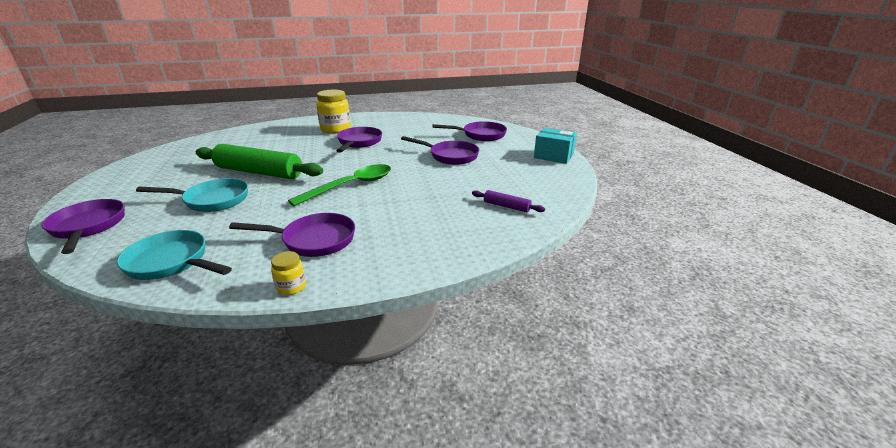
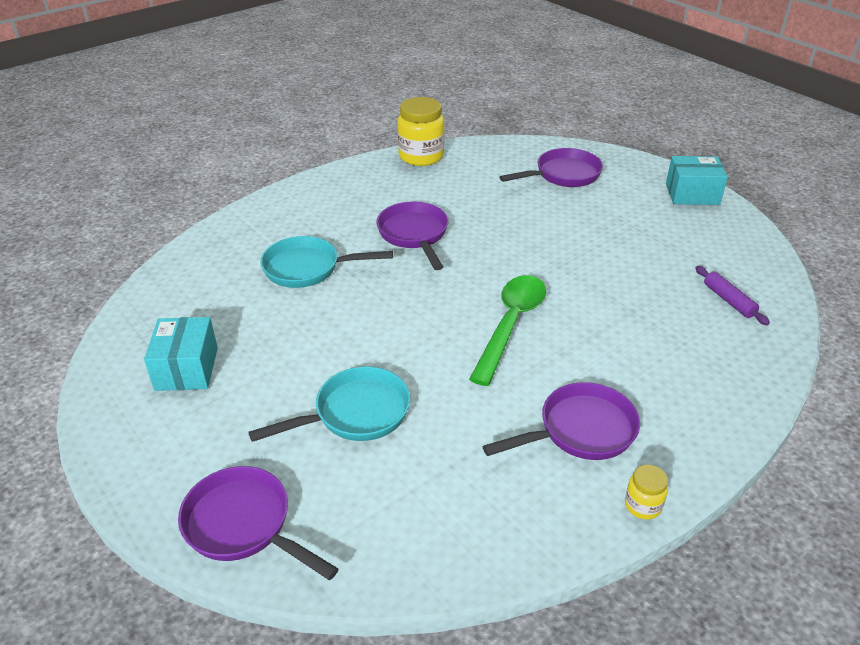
camera: 25 degrees left, 10 degrees up
turquoise pan [117,230,232,280] -> turquoise pan moved to [260,236,393,288]
green rolling pin [196,144,323,179] -> none
yellow jar [316,90,351,133] -> yellow jar moved to [398,97,445,166]
purple pan [401,136,479,165] -> none
purple rolling pin [472,190,545,212] -> purple rolling pin turned 60 degrees clockwise [695,266,770,325]
none -> turquoise box [144,317,218,391]

